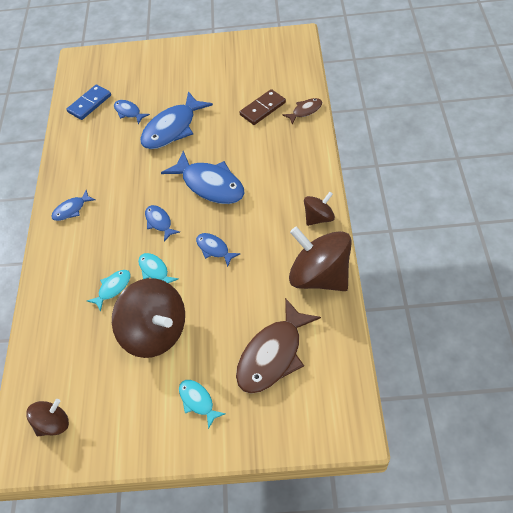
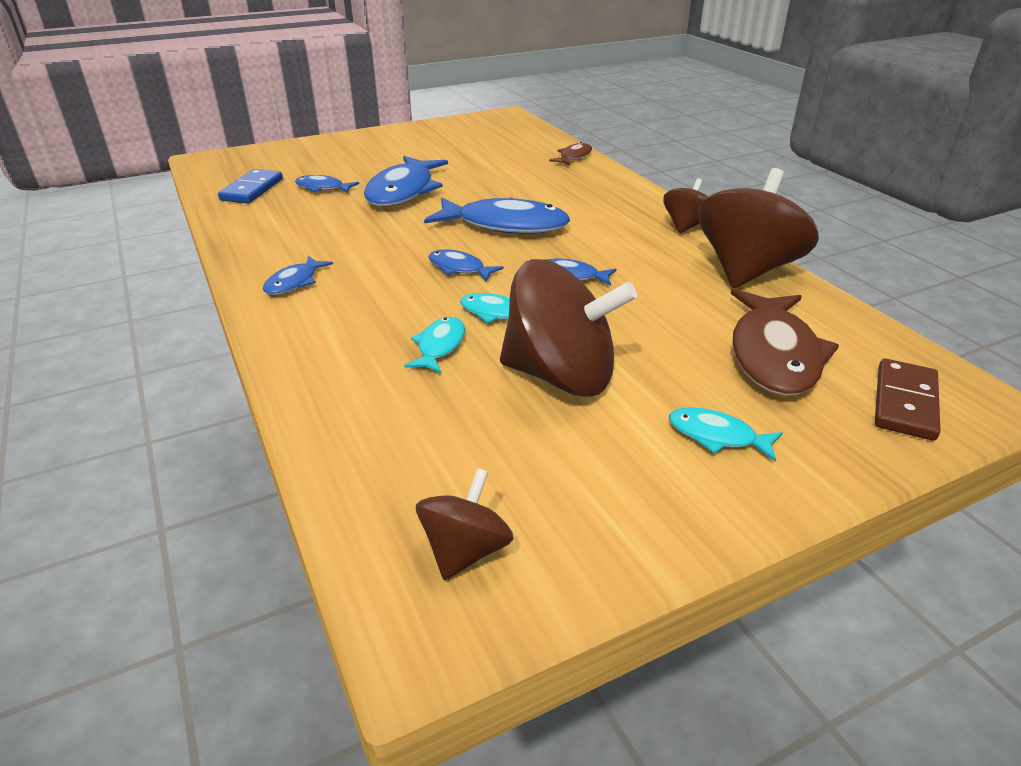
camera: 30 degrees left, 20 degrees down
brown domino [239,89,286,125] -> brown domino moved to [875,359,940,441]
brown spinning top [289,226,351,291] -> brown spinning top turned 105 degrees clockwise [699,168,819,288]

